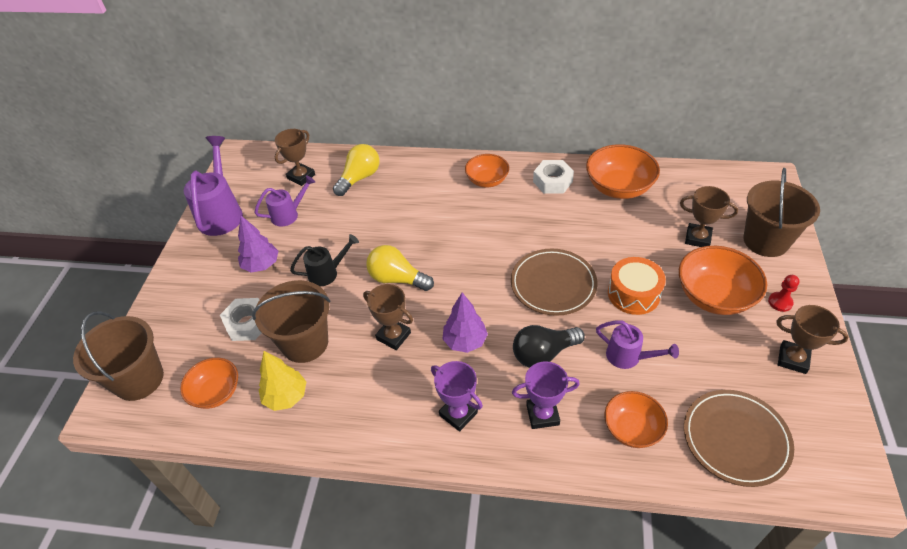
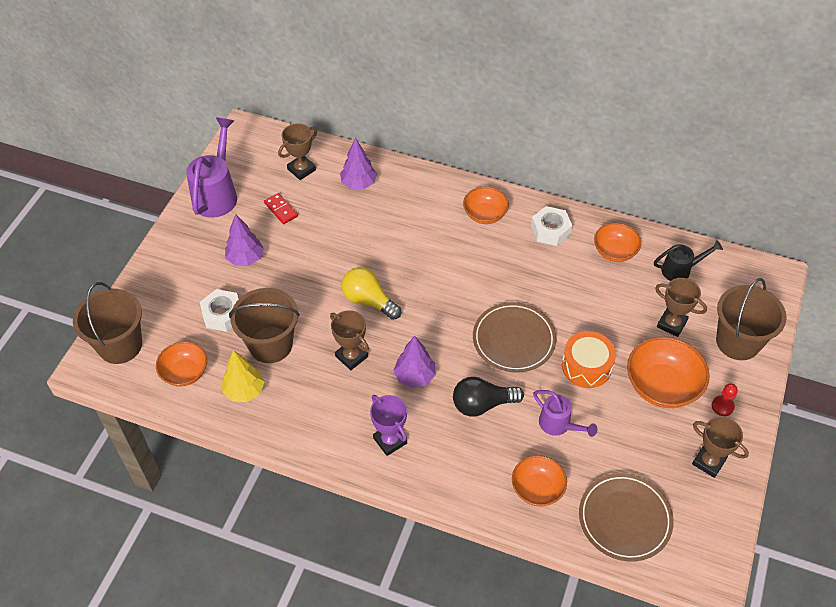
camera: 10 degrees right, 5 degrees up
purple watering can [254,175,315,227] -> red domino [264,193,298,224]
black watering can [290,234,359,286] -> black watering can moved to [654,240,723,281]
yellow light bulb [333,144,379,196] -> purple tree [340,138,377,189]
purple trophy [512,361,580,429] -> none
orange bowl [586,144,660,199] -> orange bowl [594,223,641,262], size x0.64

